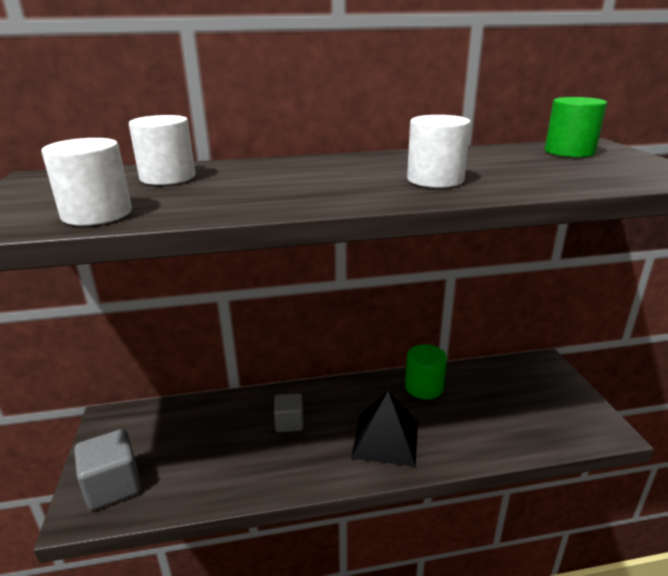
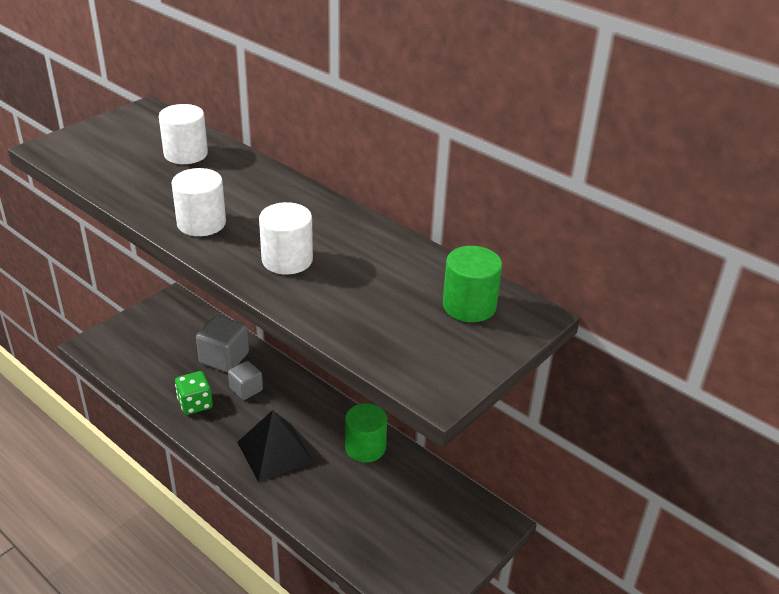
camera: 50 degrees right, 10 degrees up
white cylinder [42,138,132,226] -> white cylinder moved to [171,168,226,236]
grey cube [74,429,141,510] -> grey cube moved to [196,315,249,373]
none -> green dice [175,371,213,415]

